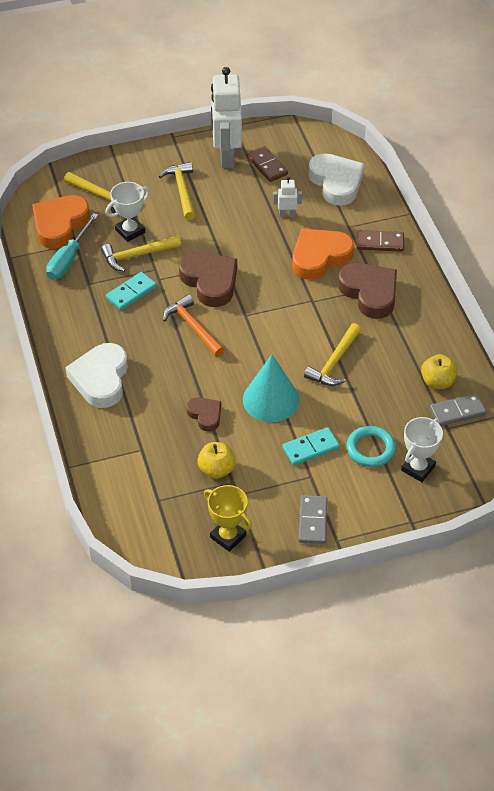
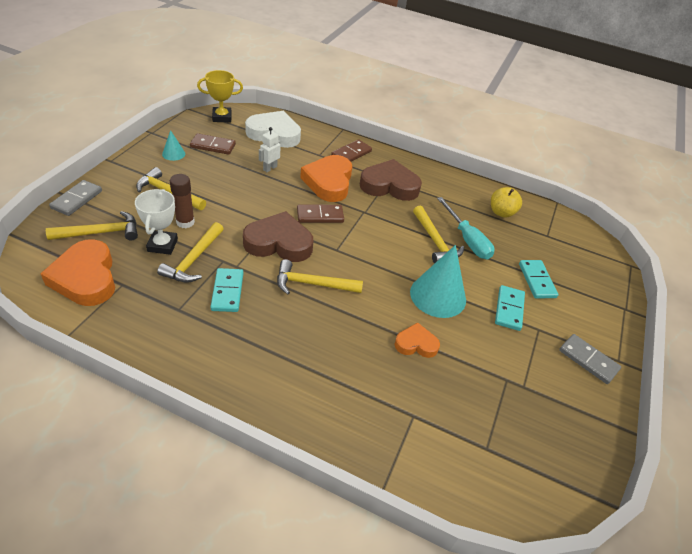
camera: 55 degrees left, 5 degrees down
turquoise screwdriver [46,213,98,280] -> turquoise screwdriver moved to [437,197,494,259]
white heart [65,343,128,408] -> none
orange hammer [163,294,225,357] -> yellow hammer [277,259,363,294]
brown heart [187,398,221,432] -> orange heart [395,322,440,358]
yellow apple [197,442,235,479] -> none
yellow trophy [204,485,252,552] -> yellow trophy moved to [197,70,243,122]
white robot [211,67,242,168] -> turquoise cone [162,130,185,161]
turquoise ring [346,426,396,467] -> turquoise domino [519,260,559,298]
white trophy [401,417,443,482] -> none
grey domino [430,393,486,426] -> grey domino moved to [49,180,102,216]
none -> brown glue stick [170,174,195,228]
none -> brown domino [297,204,344,223]

